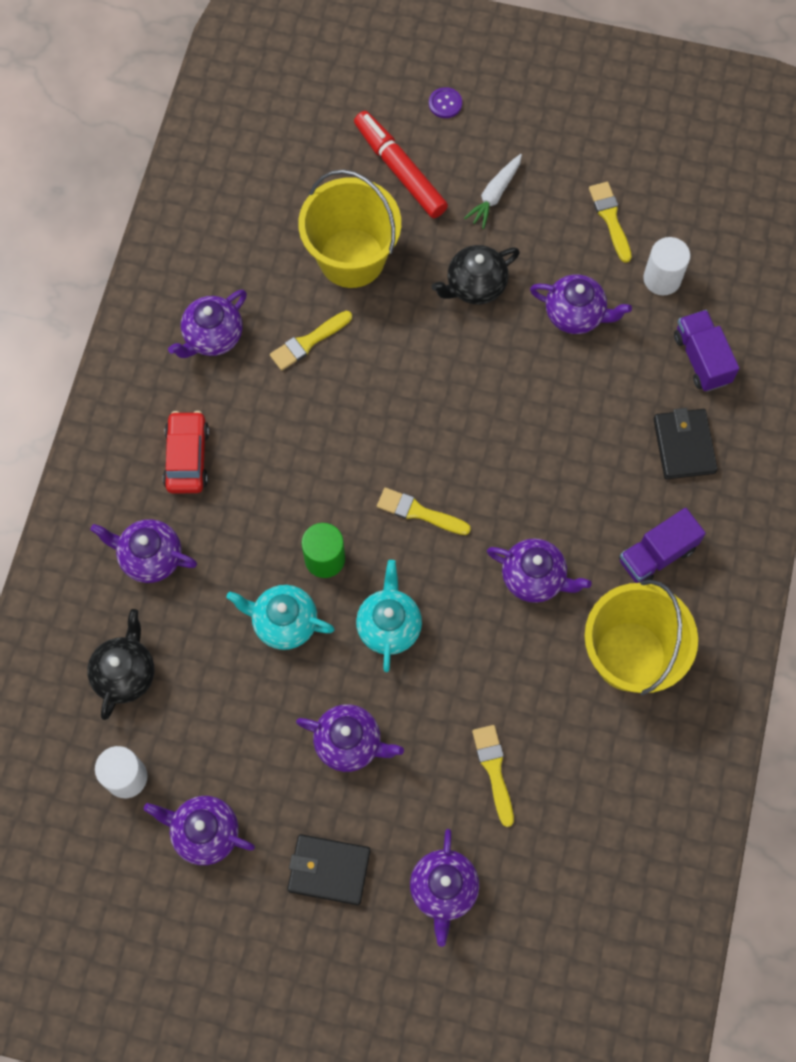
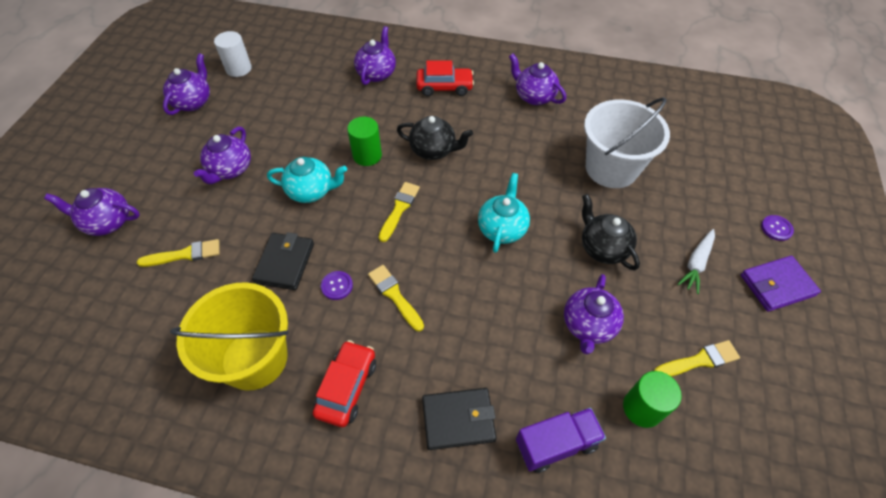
camera: 90 degrees right, 15 degrees down
black teapot [87,609,154,720] -> black teapot moved to [397,116,473,160]
turquoise teapot [226,585,335,650] -> turquoise teapot moved to [478,173,530,253]
yellow brush [270,311,352,371] -> yellow brush moved to [368,265,424,331]
black wallet [287,834,370,905] -> black wallet moved to [252,232,314,290]
yellow bucket [298,169,401,288] -> white bucket [584,97,670,188]
red marker [354,111,448,218] -> none
white carrot [464,154,522,229] -> white carrot turned 90 degrees counterclockwise [677,229,715,294]
purple teapot [487,539,592,603] -> purple button [321,271,353,300]
purple truck [619,508,706,583] -> red car [313,340,376,427]
white cylinder [643,237,690,295] -> green cylinder [623,371,682,428]
none -> purple wallet [741,256,821,312]

